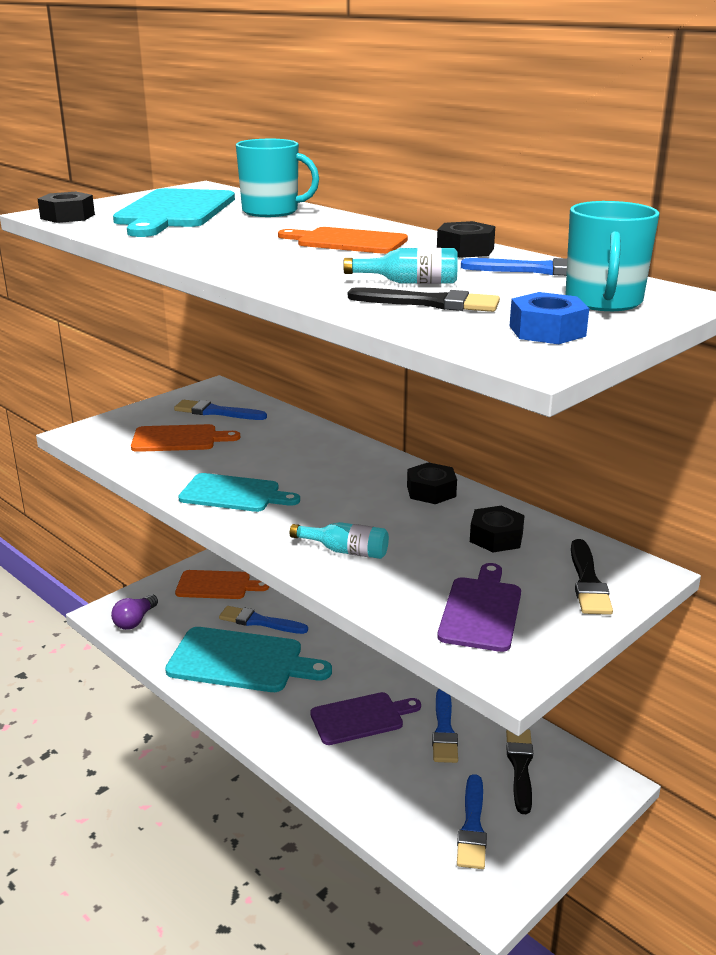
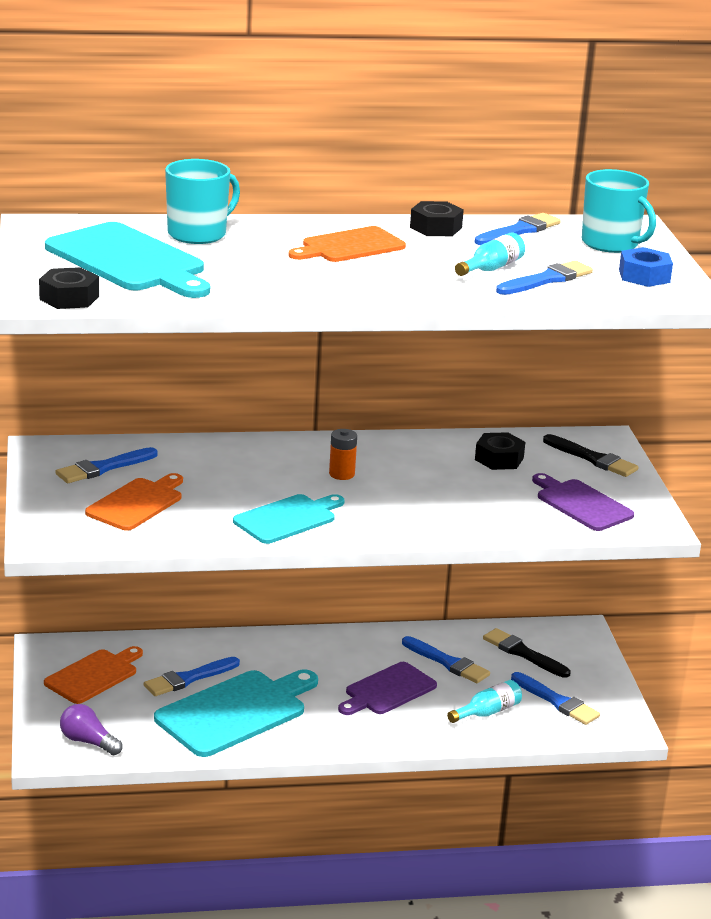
camera: 55 degrees left, 0 degrees up
purple light bulb [111,594,158,630] -> purple light bulb turned 150 degrees clockwise [60,704,122,755]
turquoise bottle [290,522,389,559] -> turquoise bottle moved to [447,680,522,723]
purple cutting board [310,692,421,745] -> purple cutting board turned 150 degrees counterclockwise [338,662,437,715]
black brush [348,287,500,312] -> blue brush [496,261,593,295]
black nut [407,462,457,504] -> none
none -> orange battery [329,429,357,480]

